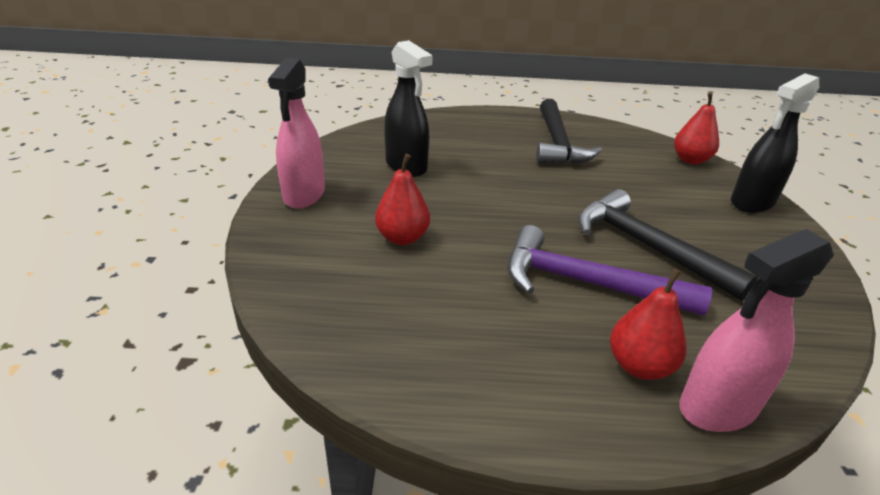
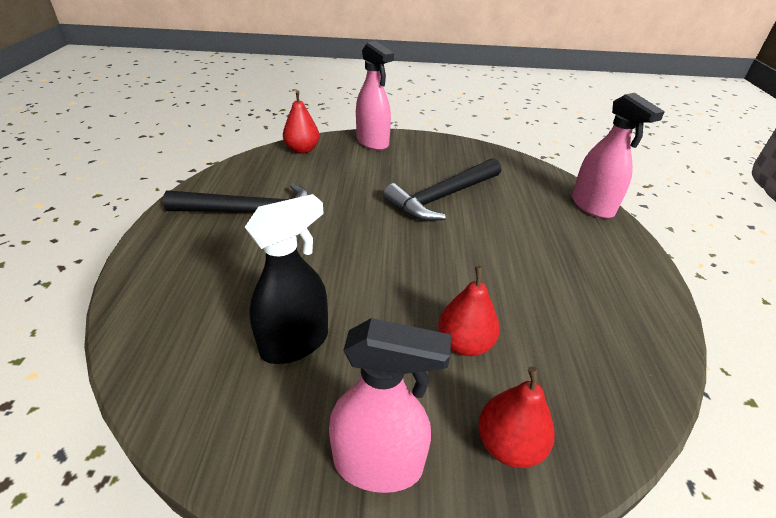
camera: 90 degrees left, 5 degrees up
purple hammer [507,225,712,316] -> none
red pear [610,269,687,380] -> red pear moved to [478,366,555,468]
black spray bottle [731,73,819,213] -> pink spray bottle [356,41,394,150]

